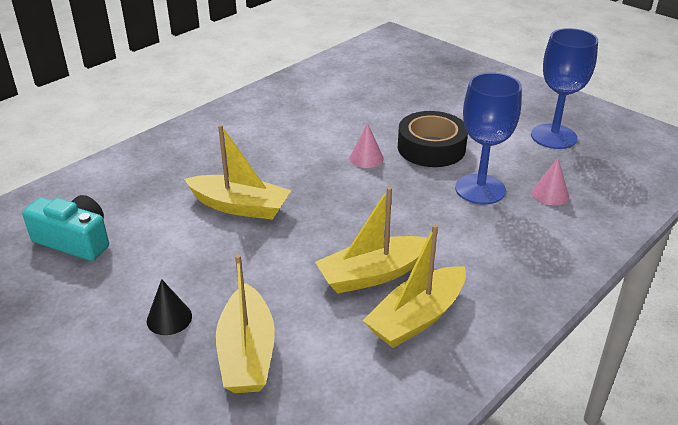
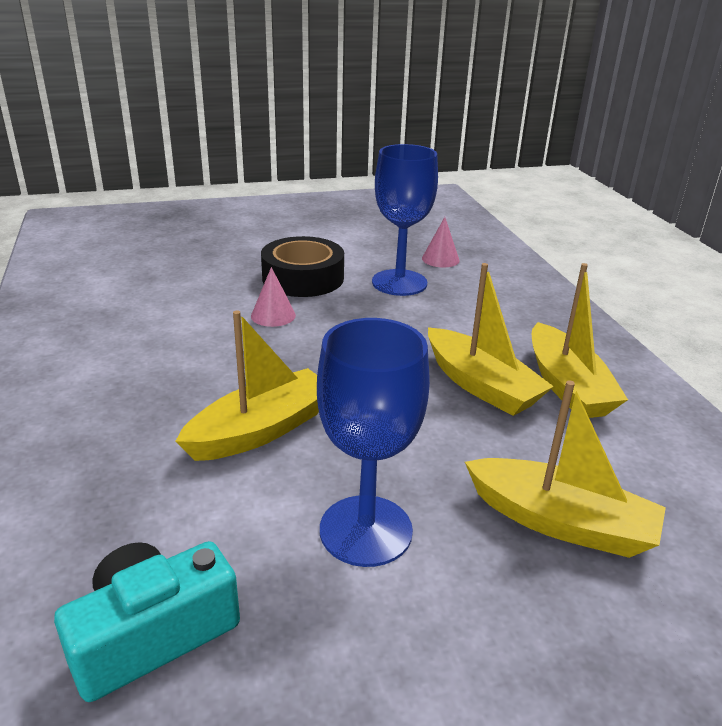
camera: 60 degrees left, 5 degrees down
black cone [147,279,192,335] -> none
yellow boat [315,187,427,294] -> yellow boat turned 45 degrees counterclockwise [428,263,554,416]
blue goblet [531,28,598,149] -> blue goblet moved to [317,318,430,567]

